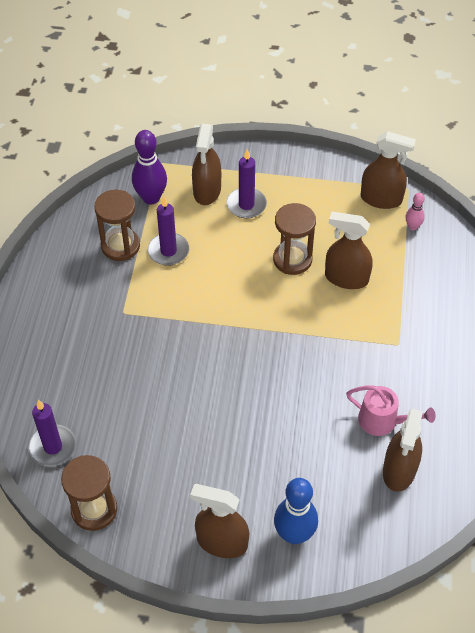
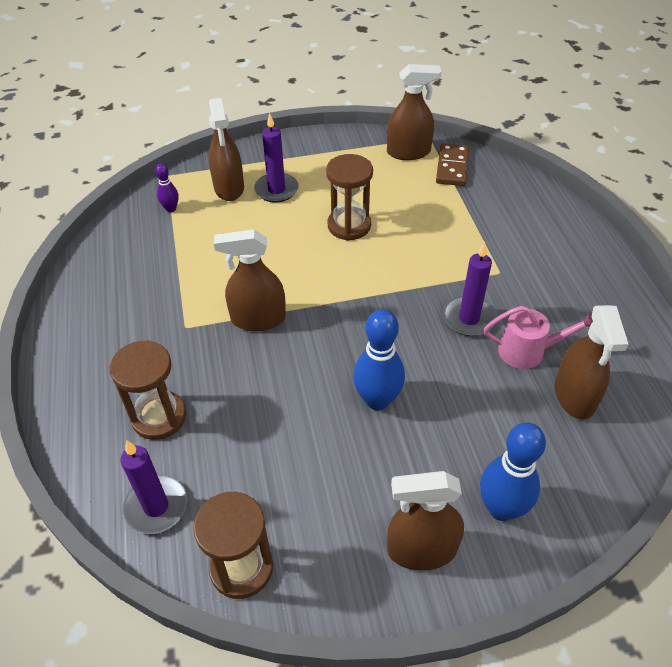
camera: 20 degrees left, 5 degrees down
brown hourglass [94,190,140,261] -> brown hourglass moved to [110,340,186,440]
purple bowling pin [132,130,167,204] -> purple bowling pin [155,163,179,212], size x0.52
purple candle [148,197,189,266] -> purple candle moved to [443,242,496,336]
brown spray bottle [325,212,373,289] -> brown spray bottle moved to [214,229,286,331]
pink bowling pin [406,193,425,230] -> brown domino [436,143,469,186]
none -> blue bowling pin [353,309,405,410]

